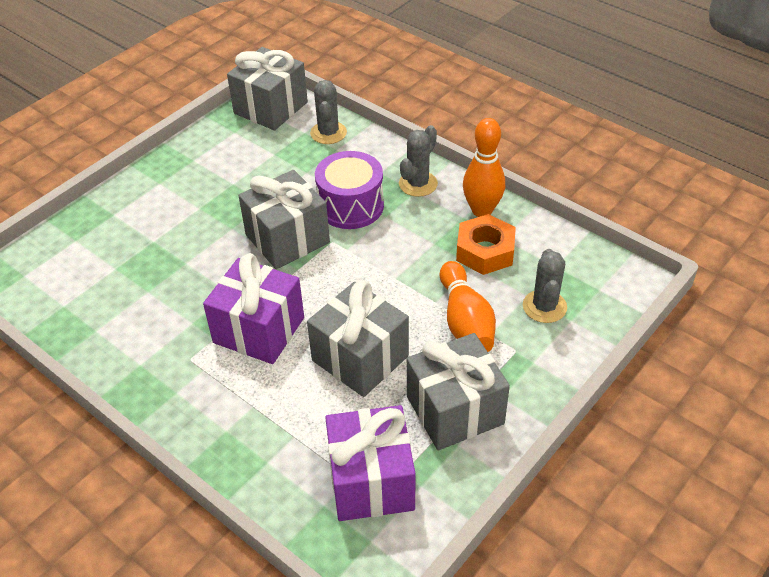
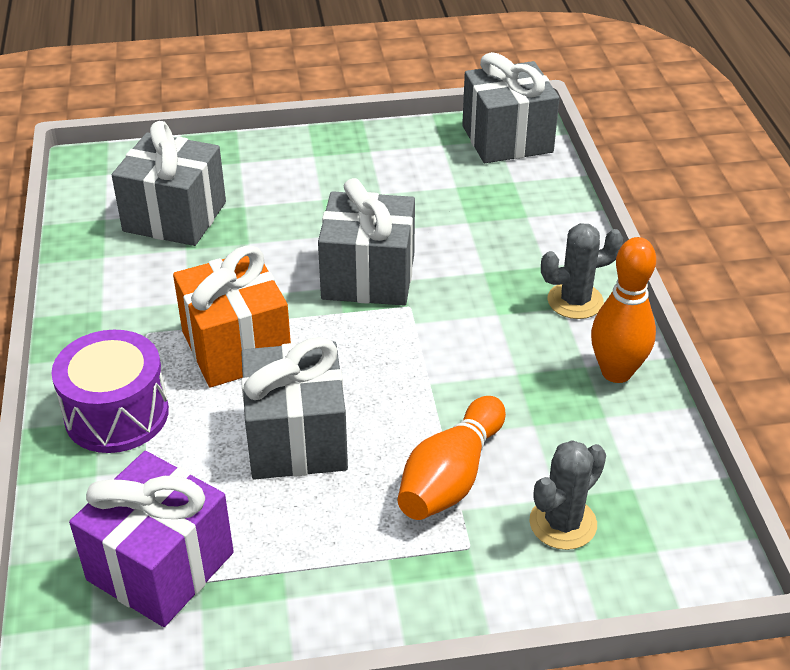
camera: 40 degrees right, 5 degrees down
purple gift [203,253,304,364] -> orange gift [173,245,291,387]
grey cactus [310,80,347,144] -> none
purple drum [315,151,384,229] -> purple drum moved to [51,330,169,453]
grey gift [407,333,510,450] -> grey gift moved to [112,121,226,246]
orange nut [456,214,516,275] -> none

